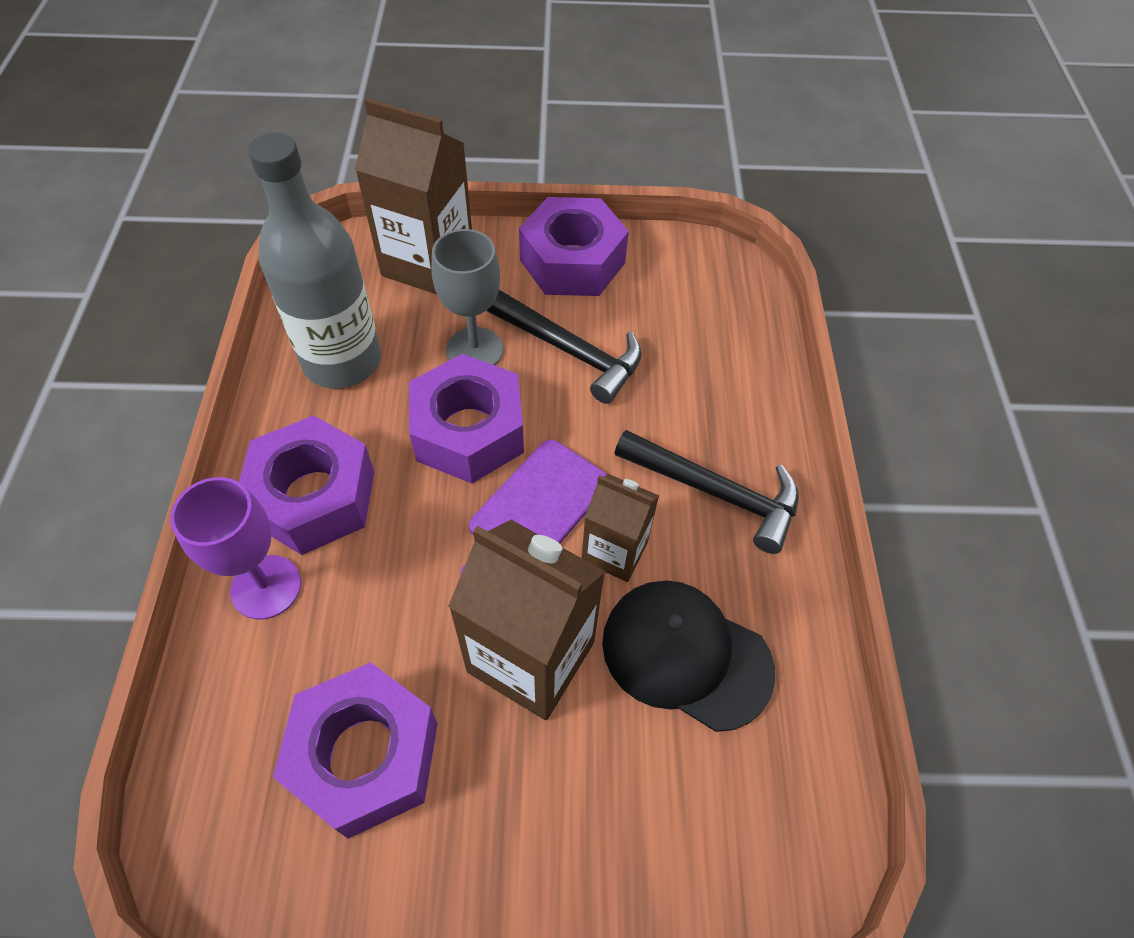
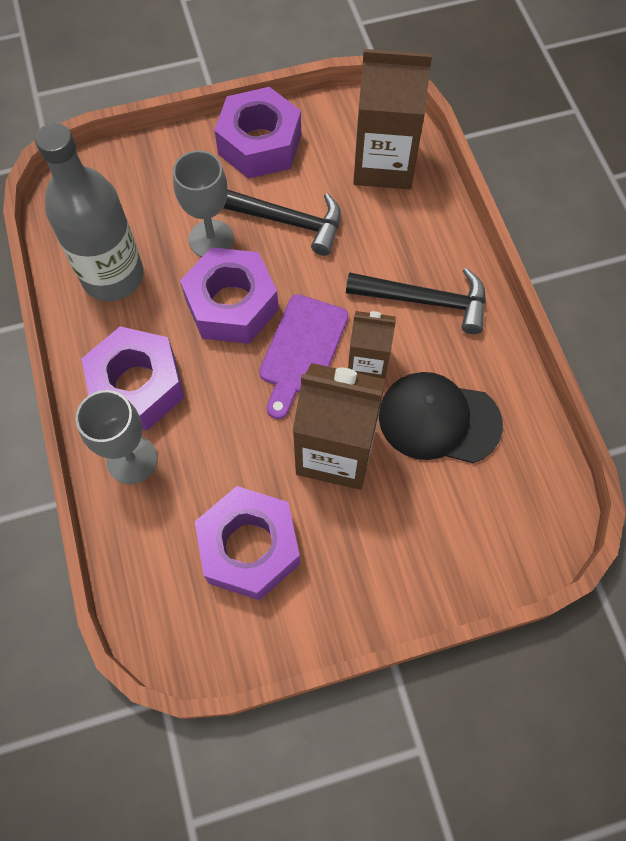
camera: 15 degrees left, 10 degrees up
purple goblet [170,477,301,619] -> grey goblet [76,390,158,484]
brown carton [355,98,472,294] -> brown carton moved to [353,49,432,189]

